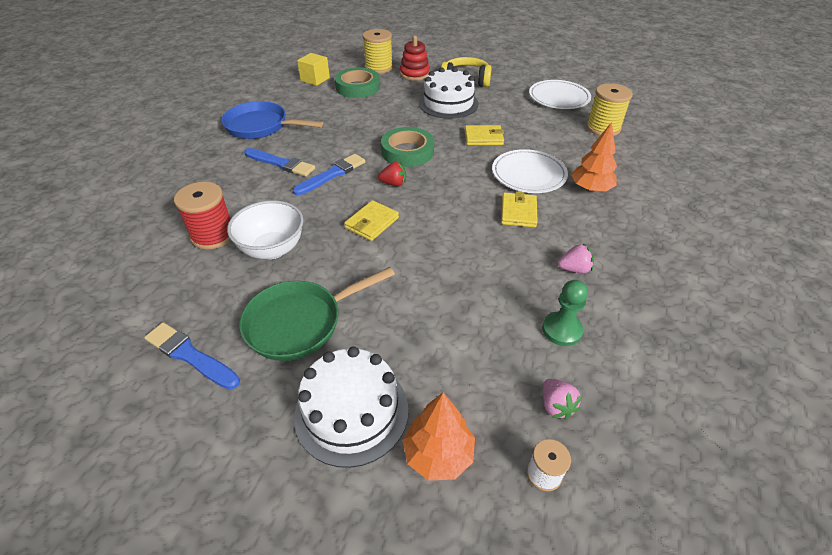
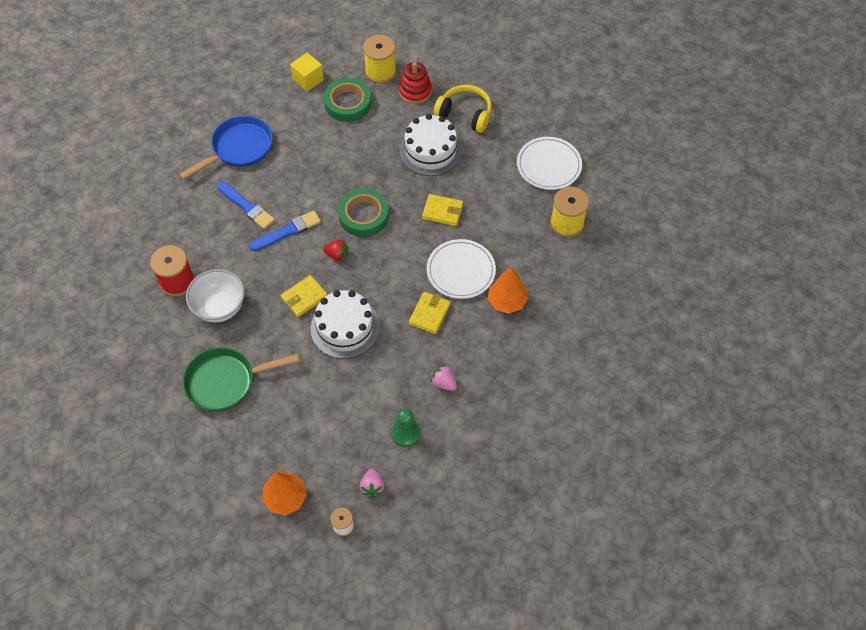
camera: 15 degrees right, 15 degrees up
blue brush [144,322,240,390] -> none
blue pan [221,101,323,139] -> blue pan turned 105 degrees clockwise [179,115,273,180]
white cake [294,346,408,468] -> white cake moved to [311,290,380,359]
pink strawberry [558,244,593,273] -> pink strawberry turned 150 degrees counterclockwise [431,365,457,391]

